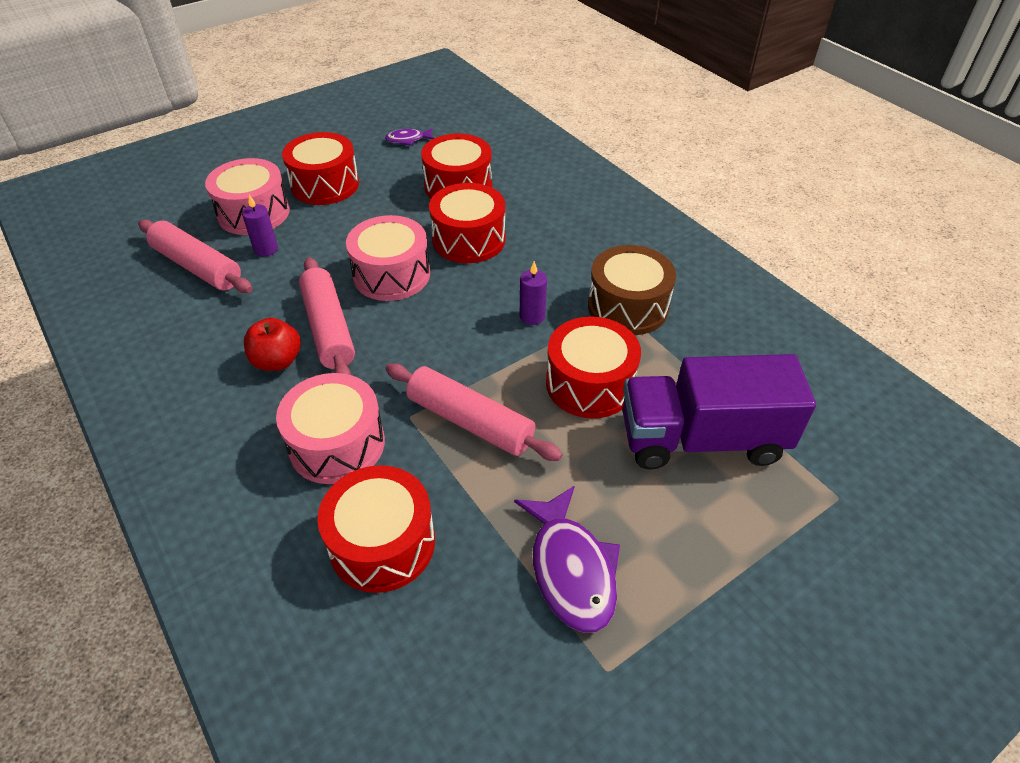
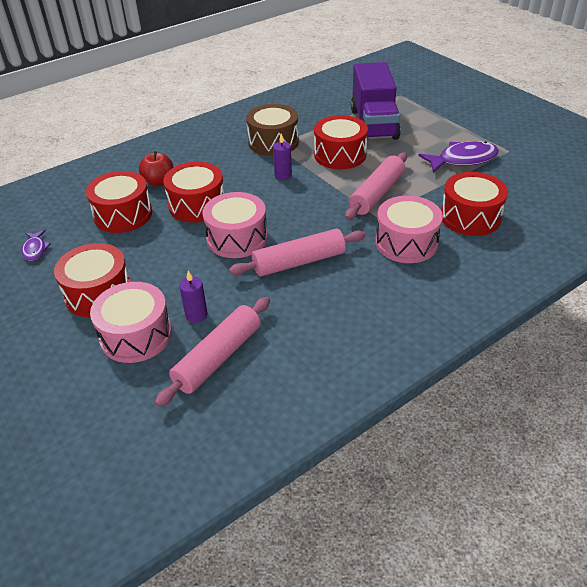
camera: 90 degrees left, 5 degrees down
red apple [244,318,301,371] -> red apple moved to [139,151,173,186]

